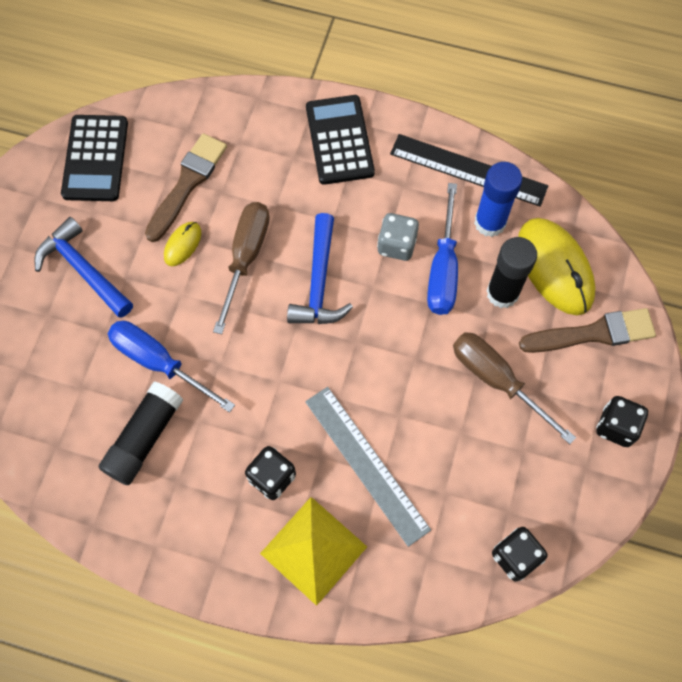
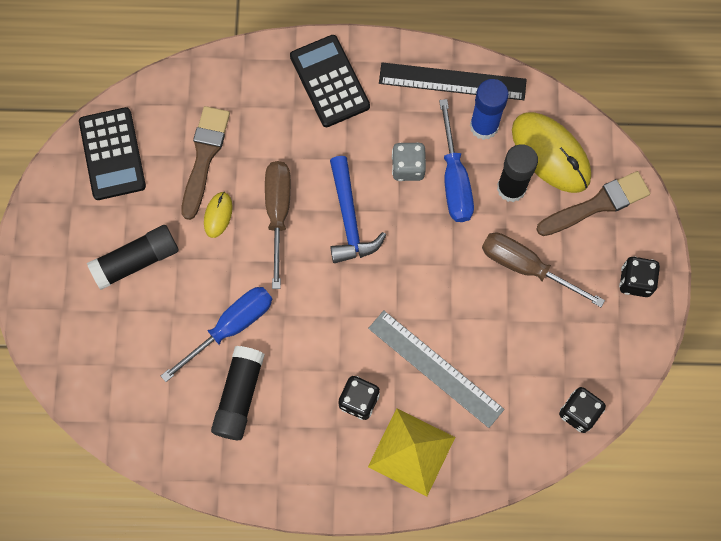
camera: 15 degrees left, 5 degrees up
blue hammer [35,217,133,318] -> black glue stick [87,225,179,290]
blue screwdriver [107,321,235,413] -> blue screwdriver turned 120 degrees clockwise [161,287,272,382]

